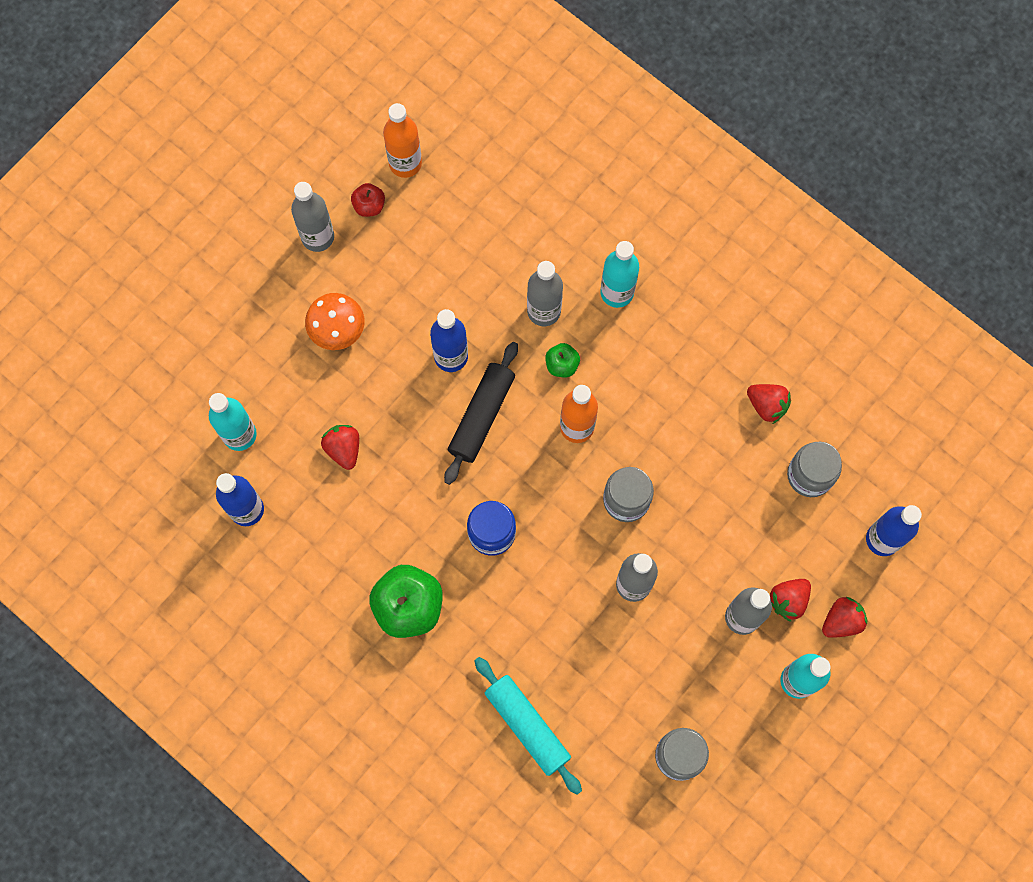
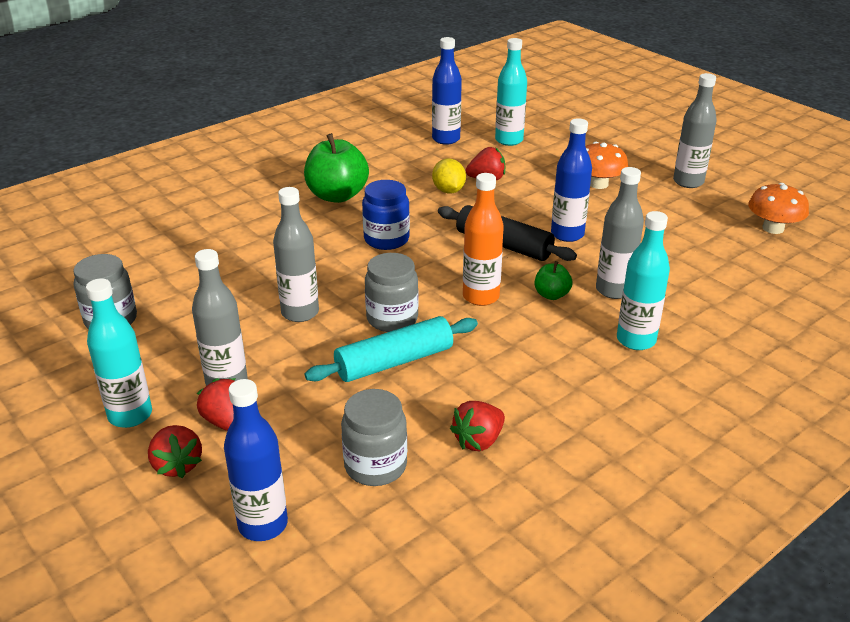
camera: 100 degrees right, 40 degrees down
red apple [351,183,385,217] -> none
orange bottle [383,103,422,178] -> orange mushroom [748,183,809,234]
turquoise rolling pin [474,657,582,795] -> turquoise rolling pin moved to [305,316,478,382]
none -> yellow lemon [432,159,466,193]

